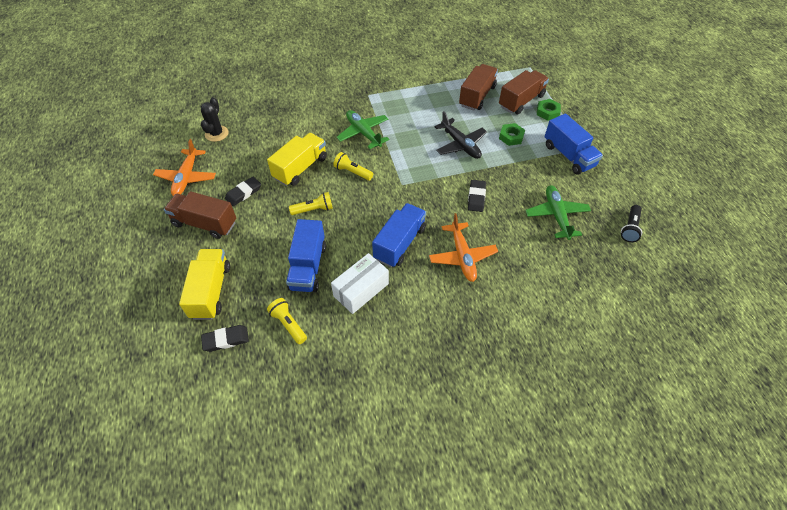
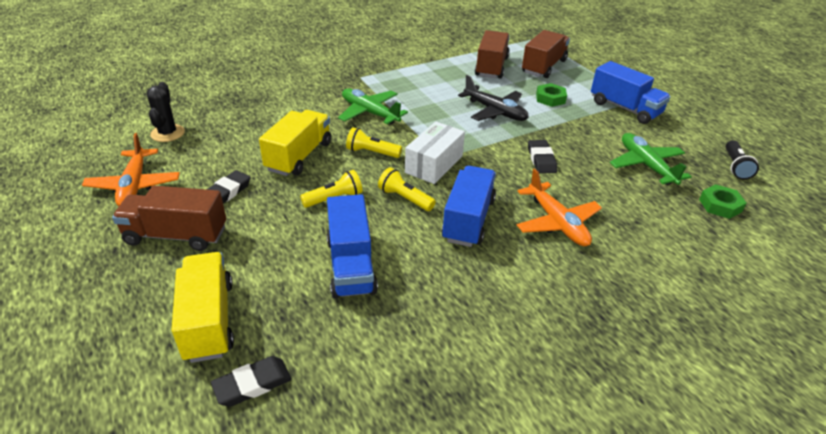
camera: 15 degrees left, 15 degrees down
yellow flashlight [267,298,307,344] -> yellow flashlight moved to [378,167,436,211]
white box [331,253,389,314] -> white box moved to [405,122,465,184]
green nut [537,99,561,121] -> green nut moved to [699,184,747,219]

